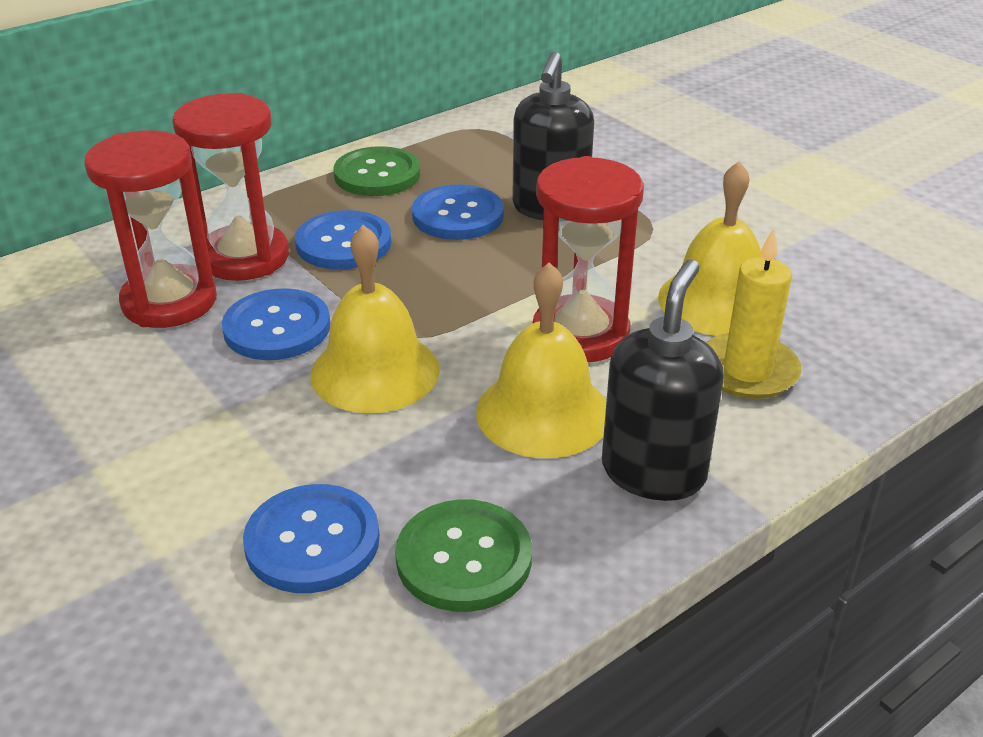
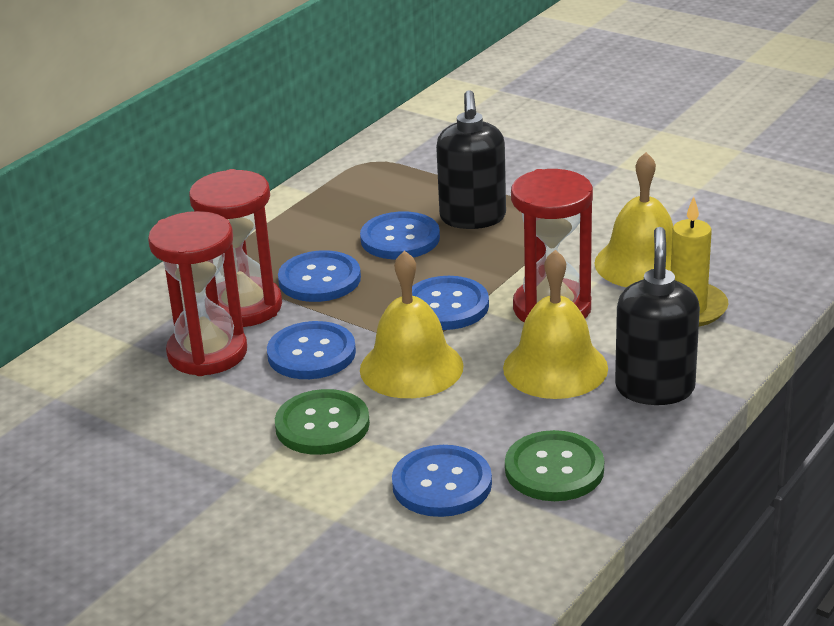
camera: 15 degrees left, 5 degrees down
green button [333,146,420,196] -> green button moved to [275,389,370,455]
none -> blue button [412,276,489,330]

